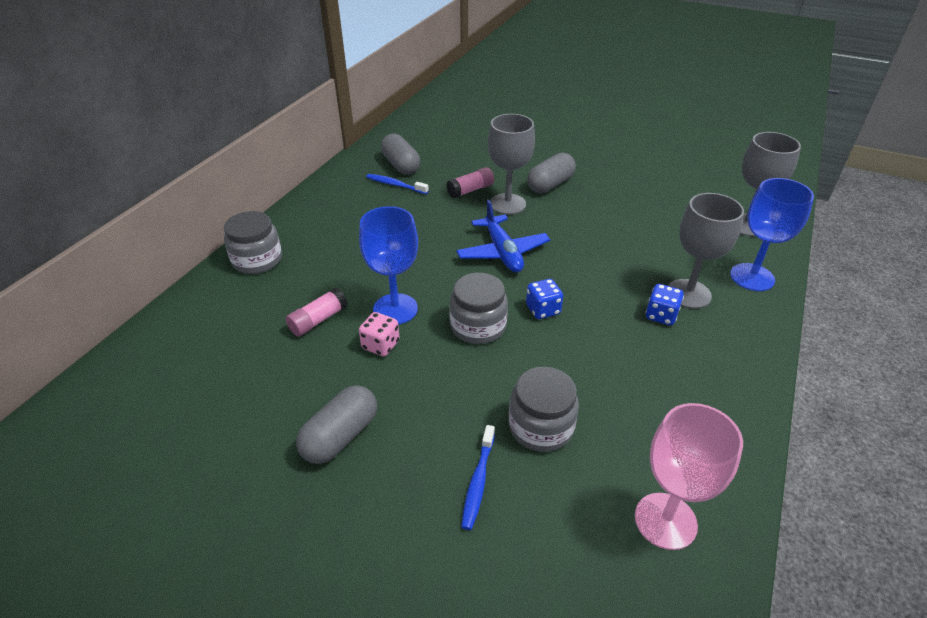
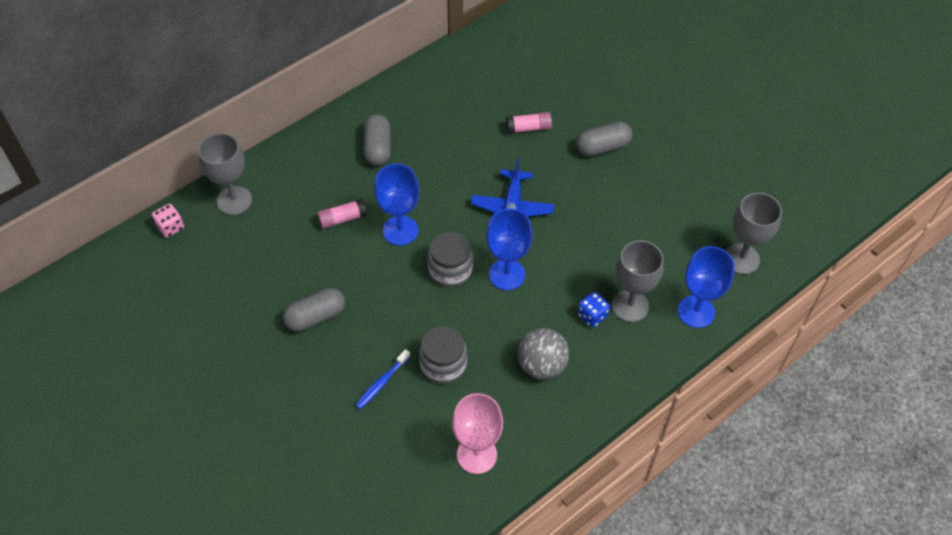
camera: 25 degrees right, 15 degrees up
grey jar [224,211,282,274] -> none
pink dice [359,312,400,356] -> pink dice moved to [152,204,184,238]
blue toothbrush [366,174,429,194] -> none
grey capsule [381,134,420,175] -> grey capsule moved to [364,114,391,166]
grey goblet [488,114,535,215] -> grey goblet moved to [198,133,252,215]
blue dice [526,279,563,319] -> blue goblet [486,208,532,290]
none -> grey ball [518,328,569,380]

